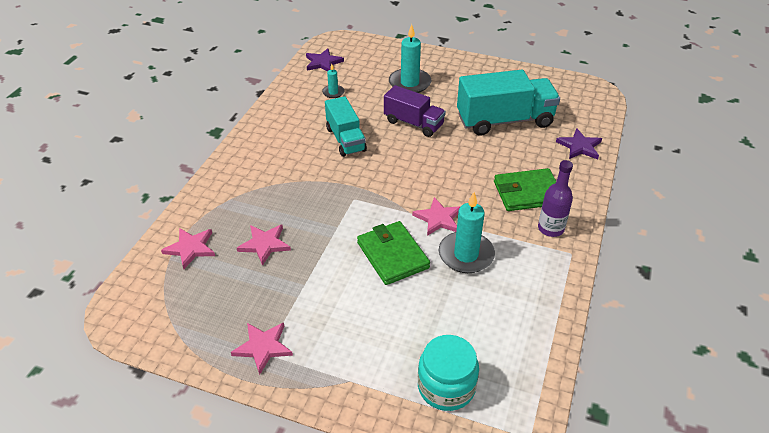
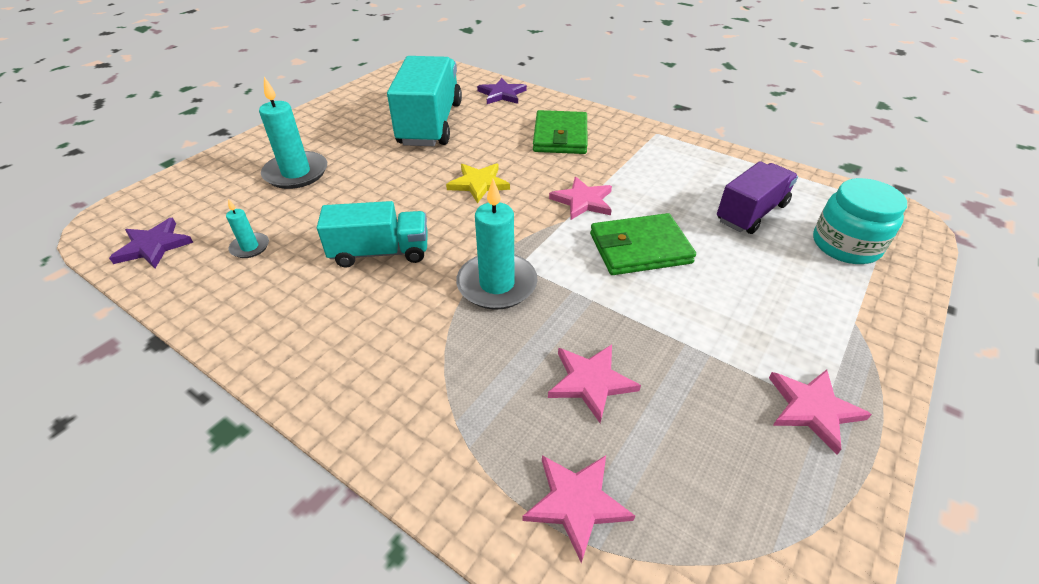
camera: 75 degrees left, 0 degrees up
purple truck [384,85,446,137] -> purple truck moved to [717,161,798,234]
turquoise candle [439,192,495,273] -> turquoise candle moved to [456,179,537,310]
purple bottle [538,160,573,237] -> none
none -> yellow star [446,163,510,203]

